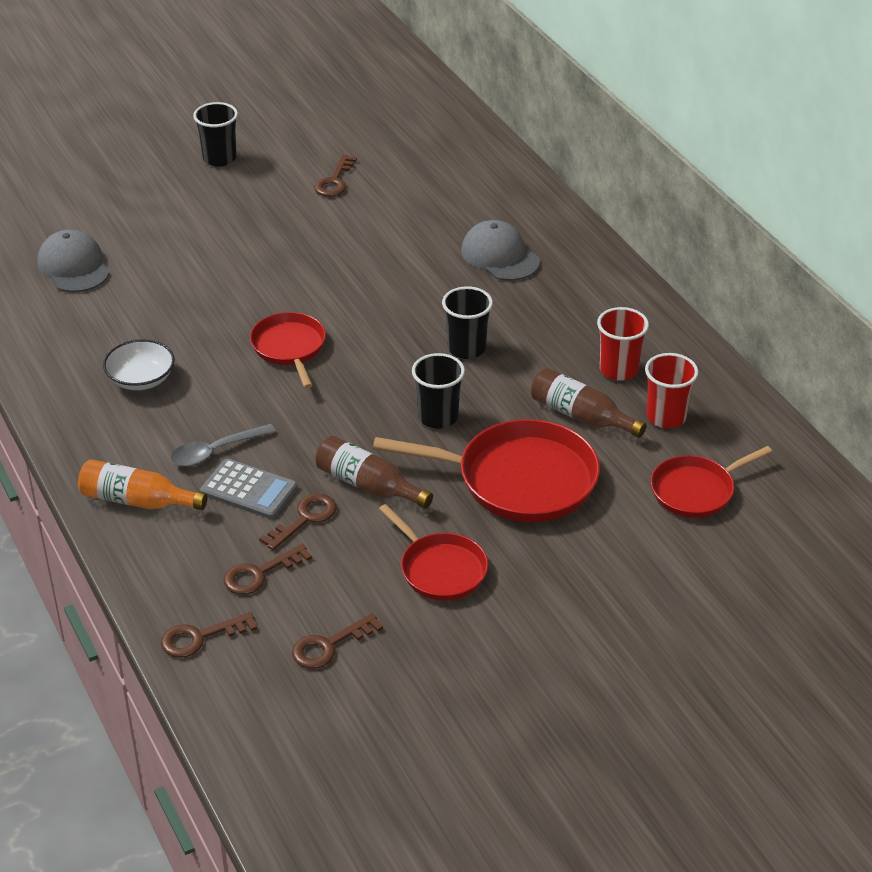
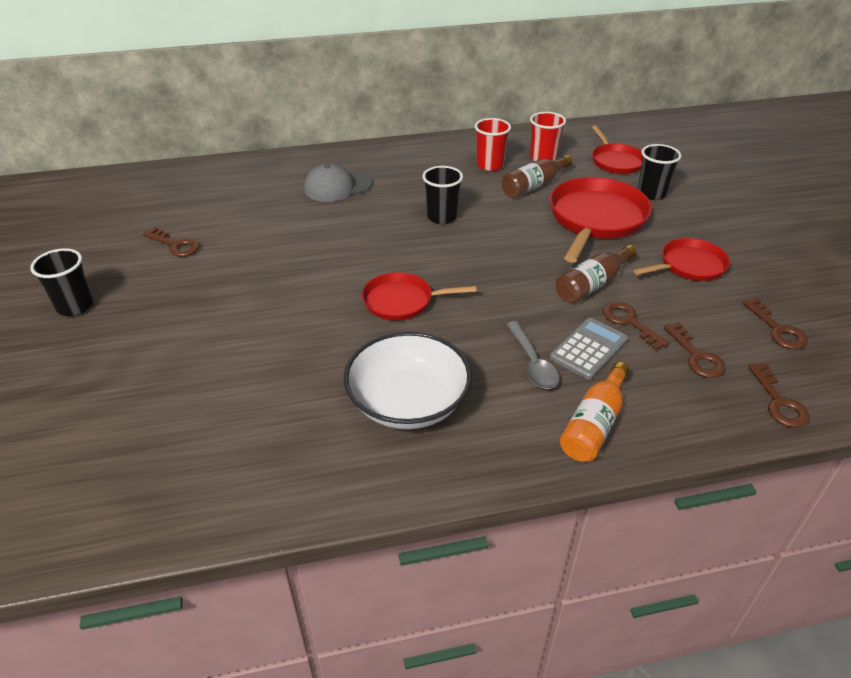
camera: 75 degrees left, 0 degrees up
grey cap [37,230,110,292] -> none
white bowl [103,339,175,390] -> white bowl [344,332,472,429], size x1.68
black cup [412,353,465,429] -> black cup moved to [638,144,681,200]

